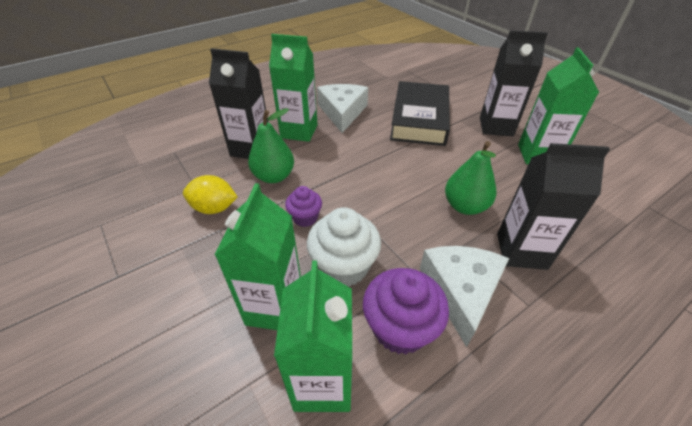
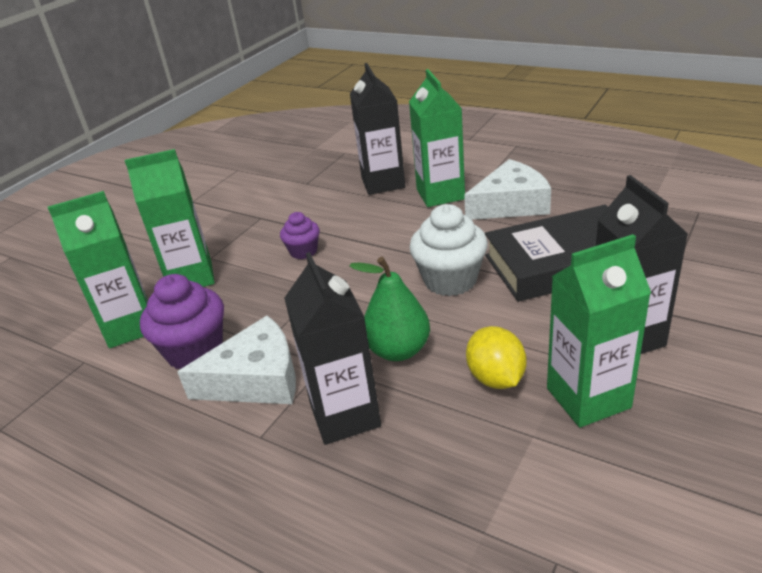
camera: 70 degrees right, 10 degrees down
yellow lemon [183,175,238,214] -> yellow lemon moved to [466,326,527,389]
green pear [248,108,294,183] -> none
white cupcake [307,207,381,287] -> white cupcake moved to [409,204,488,296]

